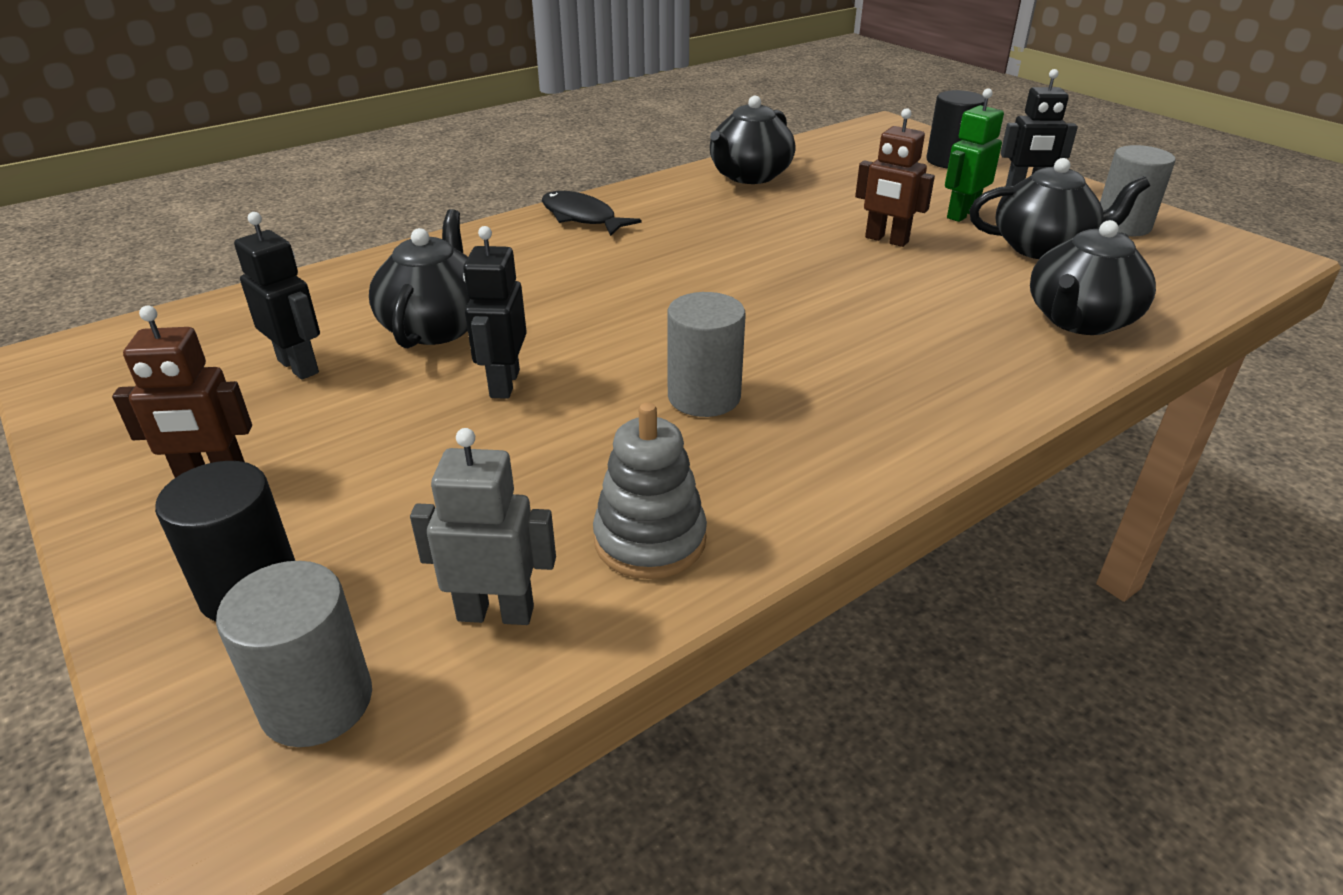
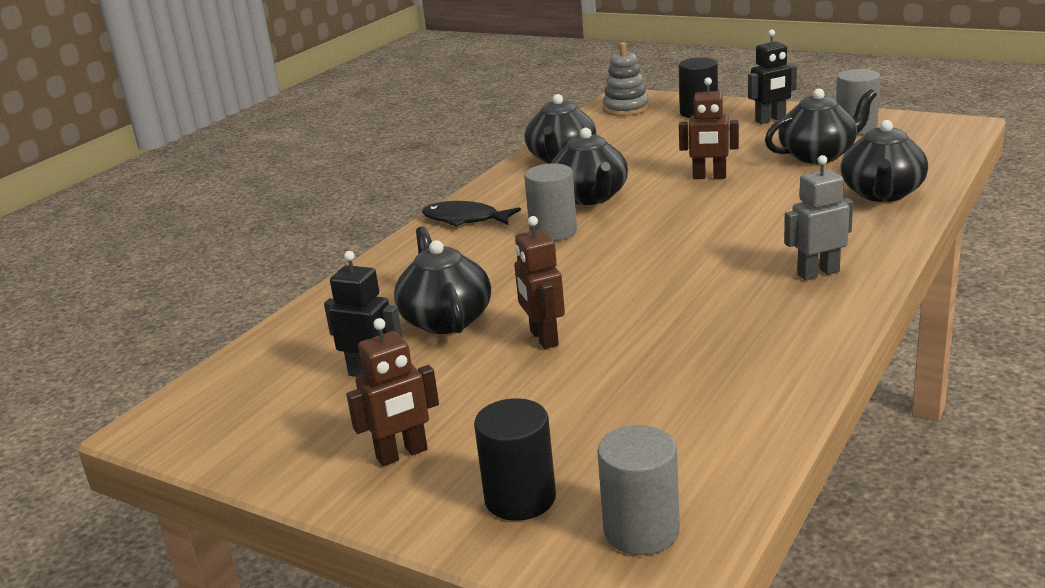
camera: 20 degrees left, 10 degrees down
grey robot [410,428,556,625] -> grey robot moved to [784,155,853,280]
black robot [463,226,527,399] -> brown robot [514,216,565,349]
grey stacking toy [593,402,707,579] -> grey stacking toy moved to [602,42,649,116]
grey cylinder [667,292,746,417] -> grey cylinder moved to [524,163,577,241]
green robot [945,88,1004,222] -> none
none -> black teapot [551,128,628,205]

